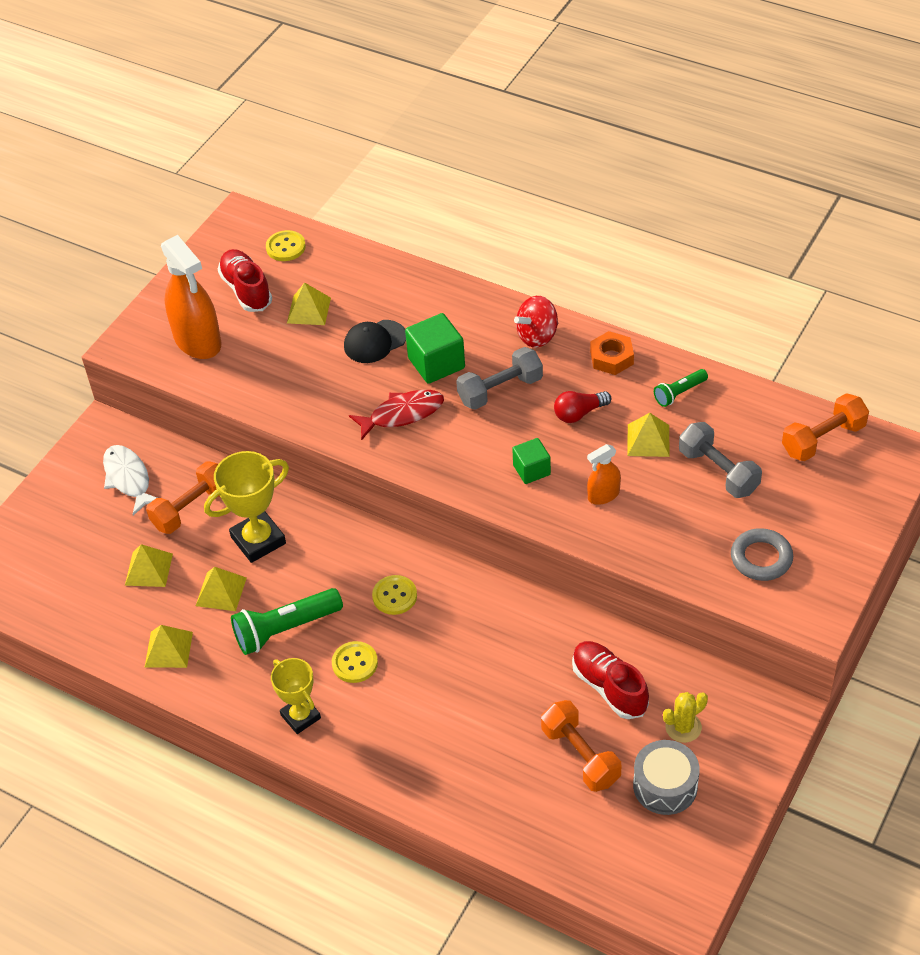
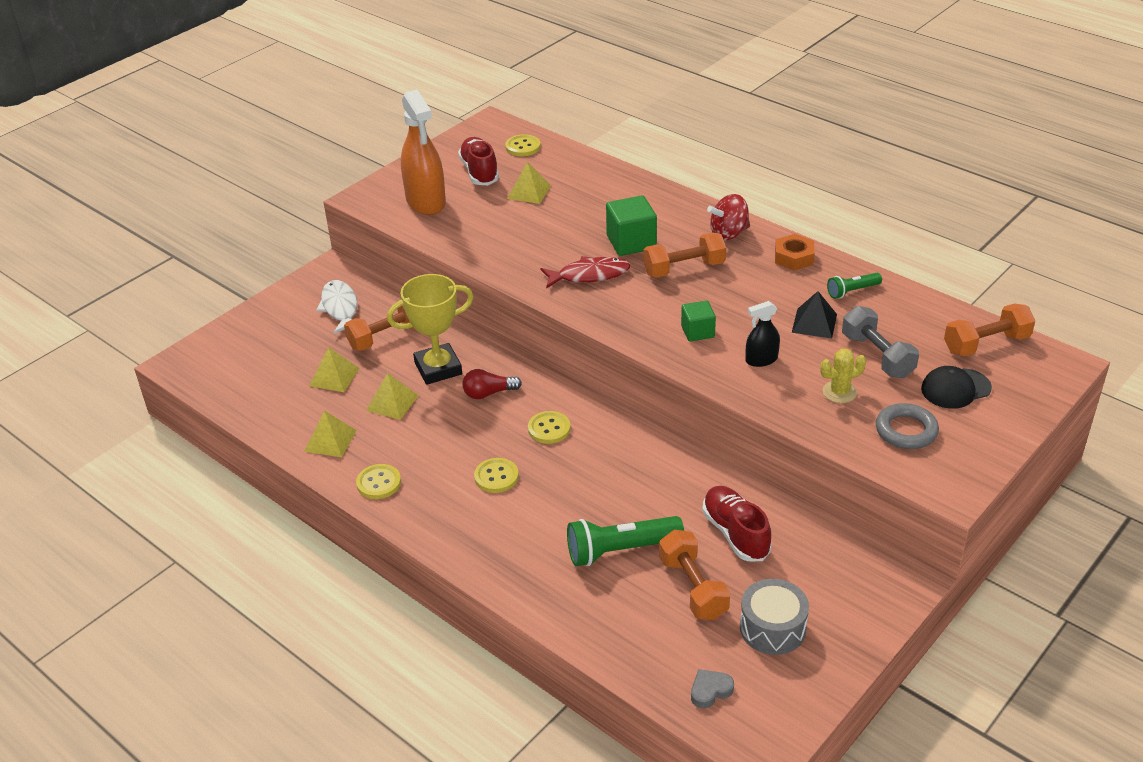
camera: 10 degrees right, 10 degrees down
green flashlight [231,588,343,655] -> green flashlight moved to [567,516,684,566]
yellow trophy [271,658,321,734] -> none
black cap [344,320,406,363] -> black cap moved to [921,366,992,409]
grey dumbbell [456,347,543,410] -> orange dumbbell [643,232,726,278]
red light bulb [554,391,611,423] -> red light bulb moved to [462,369,522,399]
orange spray bottle [587,444,621,505] -> black spray bottle [745,301,780,367]
yellow pyramid [627,413,670,457] -> black pyramid [792,291,837,338]
yellow cactus [663,692,708,743] -> yellow cactus moved to [820,349,866,403]
none -> yellow button [356,464,401,499]
none -> grey heart [691,669,734,708]

